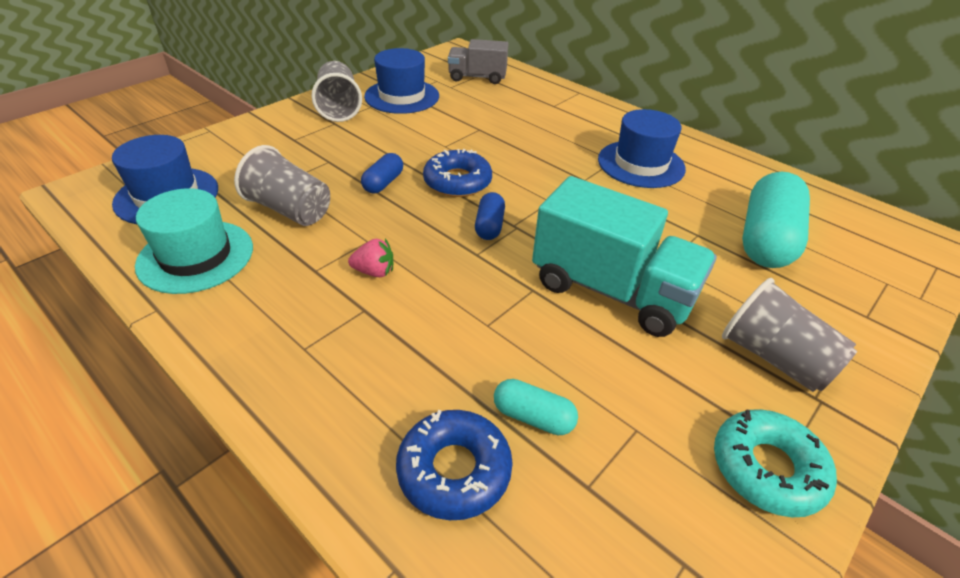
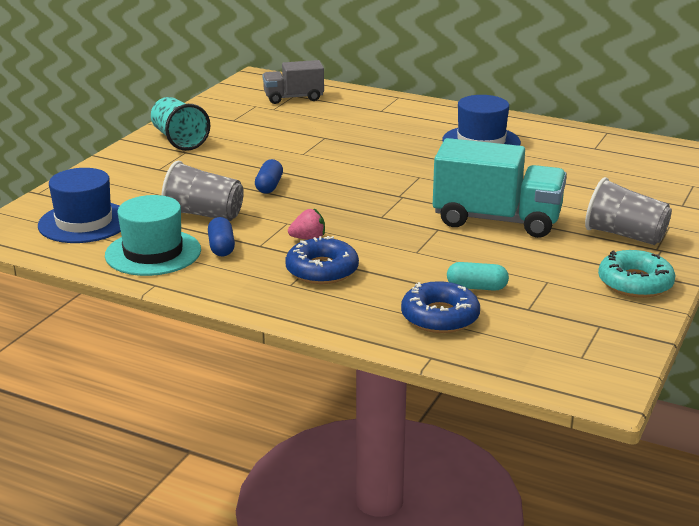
camera: 15 degrees left, 15 degrees down
grey cup [311,61,362,122] -> turquoise cup [151,97,210,151]
blue hat [364,48,439,114] -> none
blue donut [423,149,492,197] -> blue donut moved to [285,236,359,284]
blue capsule [475,192,505,240] -> blue capsule moved to [208,217,235,256]
turquoise capsule [742,172,810,268] -> none

